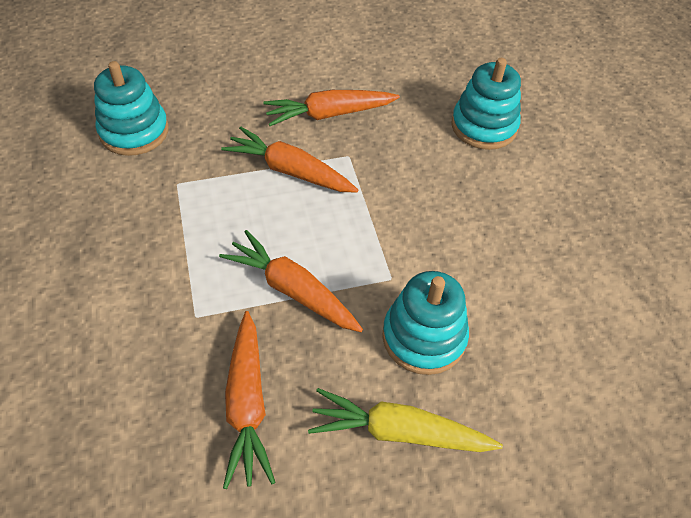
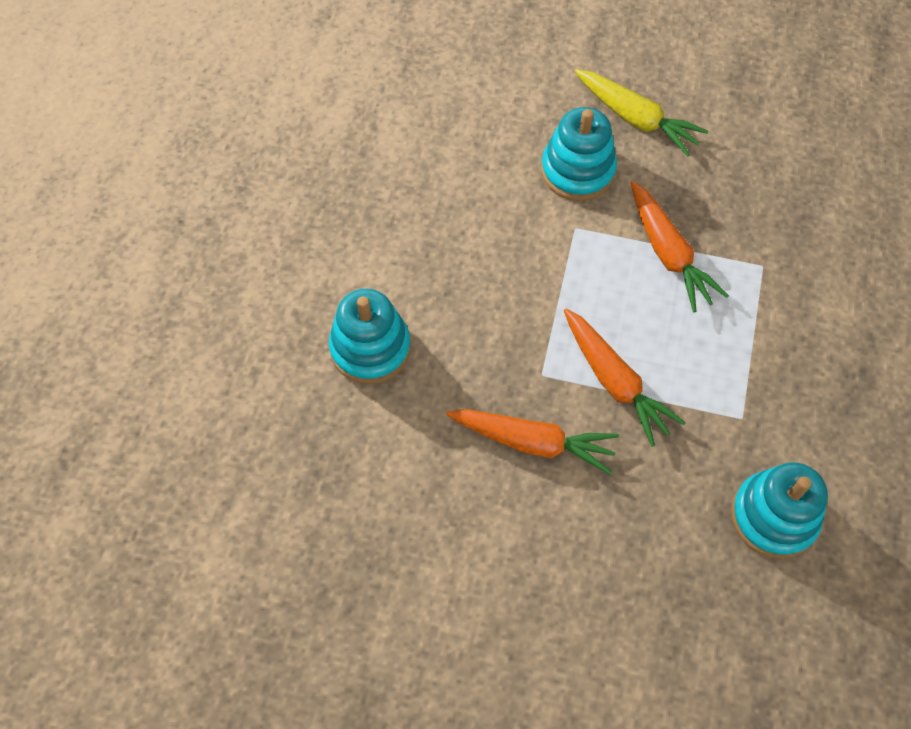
camera: 150 degrees left, 10 degrees up
orange carrot [223,311,276,489] -> none

